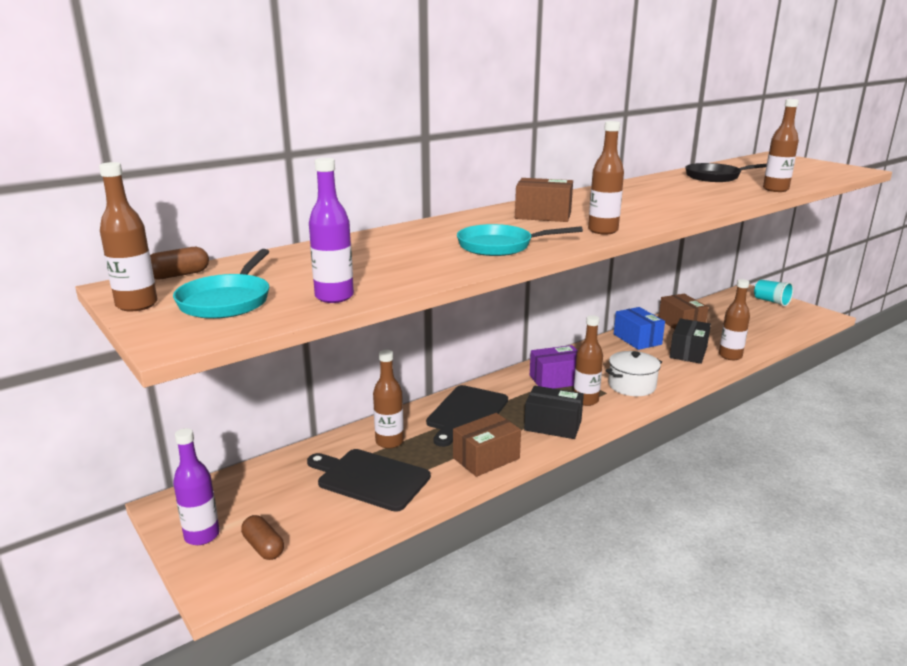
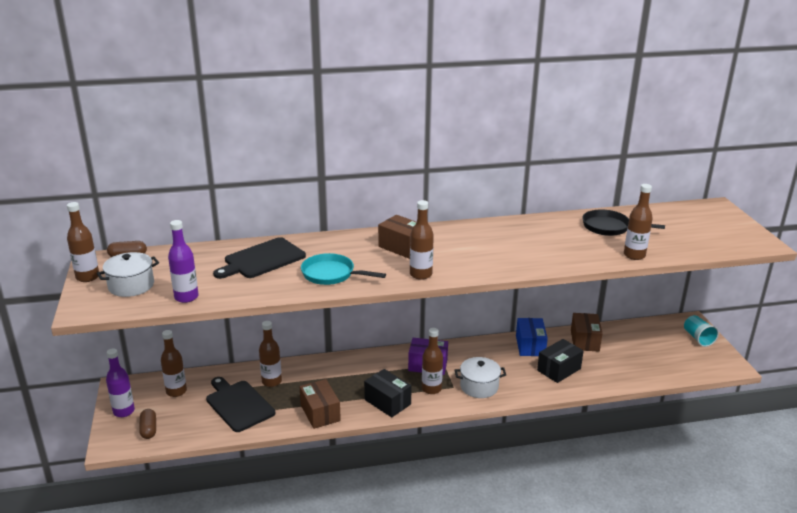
camera: 25 degrees right, 5 degrees up
turquoise pan [173,249,269,319] -> white pot [96,252,159,297]
black cutting board [426,385,508,447] -> black cutting board moved to [213,237,306,279]
brown box [453,413,521,477] -> brown box turned 75 degrees clockwise [299,379,341,429]
brown bottle [719,279,750,360] -> brown bottle moved to [161,330,187,397]

